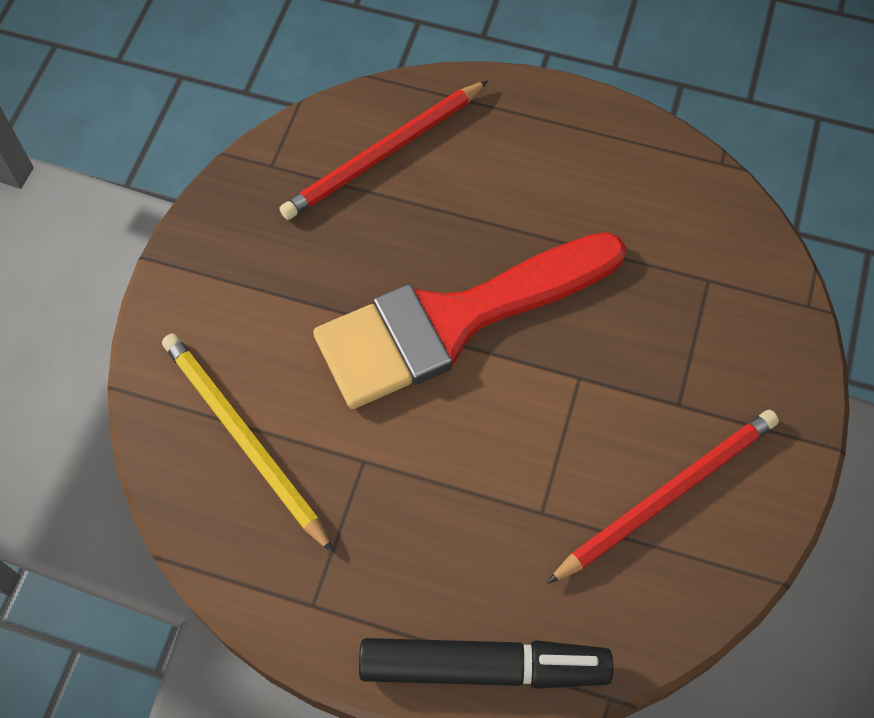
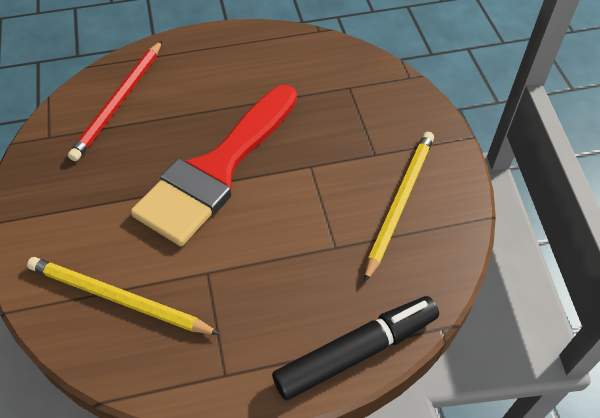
camera: 30 degrees left, 10 degrees down
red pencil [547,410,779,584] -> yellow pencil [364,132,434,283]

